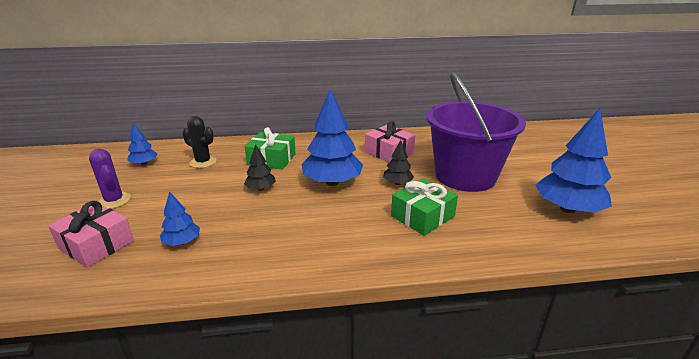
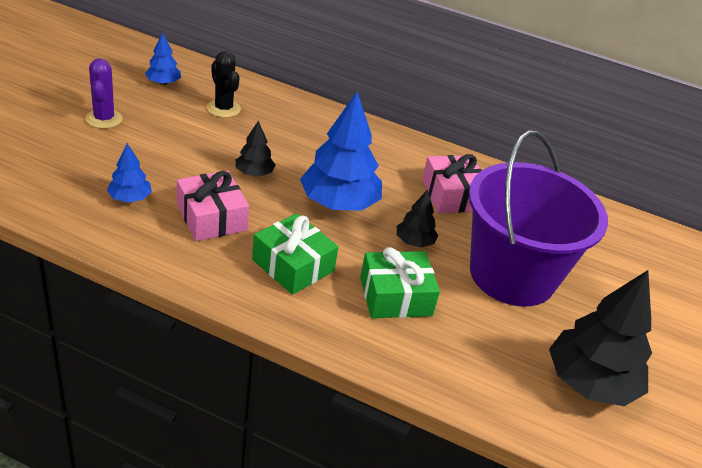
camera: 25 degrees right, 10 degrees up
pink gift [48,201,134,268] -> pink gift moved to [177,170,249,241]
green gift [244,127,296,170] -> green gift moved to [252,213,338,295]
blue tree [536,108,612,213] -> black tree [549,270,652,406]

